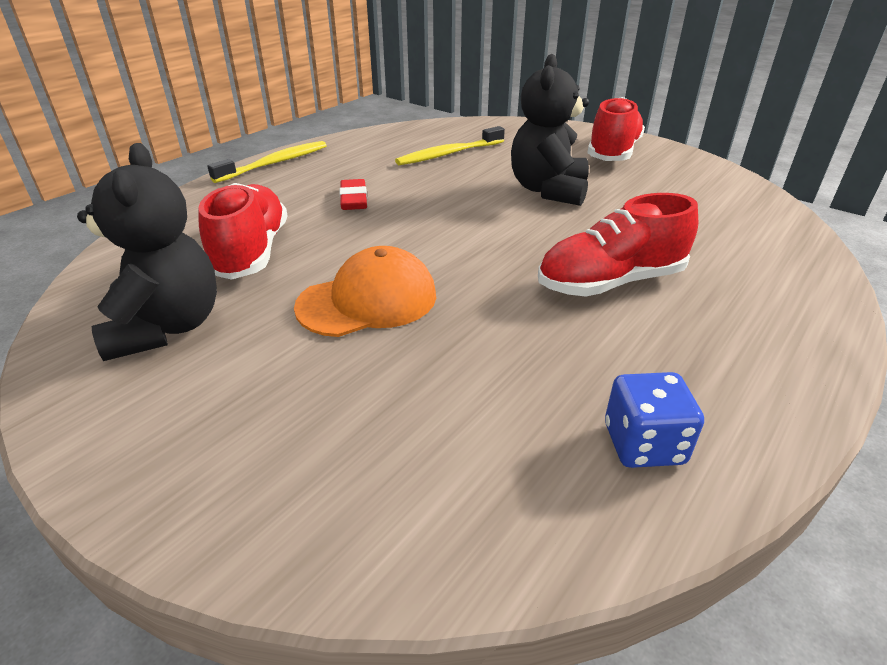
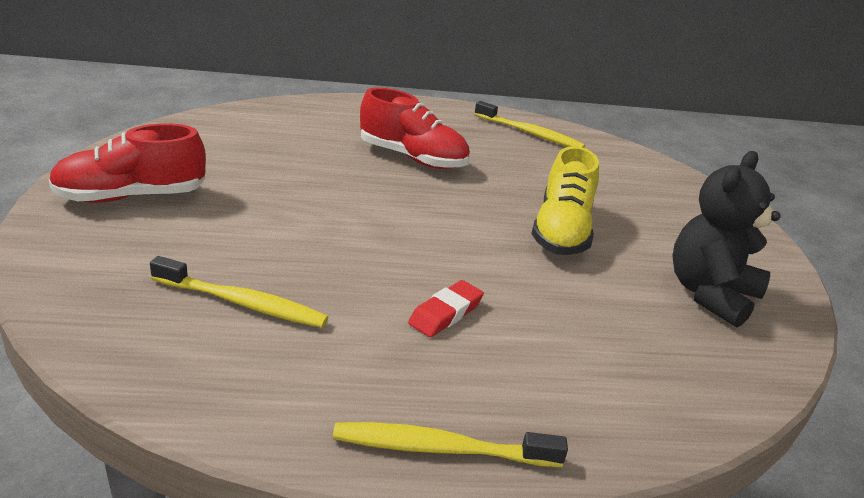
camera: 135 degrees left, 5 degrees down
red shoe [198,183,288,280] -> none
orange cap [294,246,436,337] -> yellow shoe [531,146,599,255]
black teddy bear [511,54,589,206] -> none
blue dice [605,372,704,468] -> yellow toothbrush [475,101,585,148]

